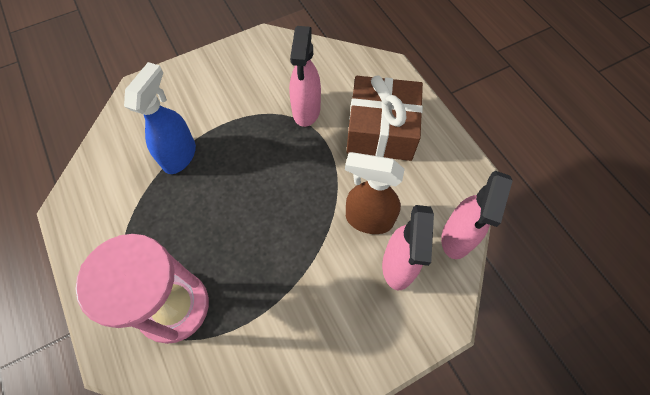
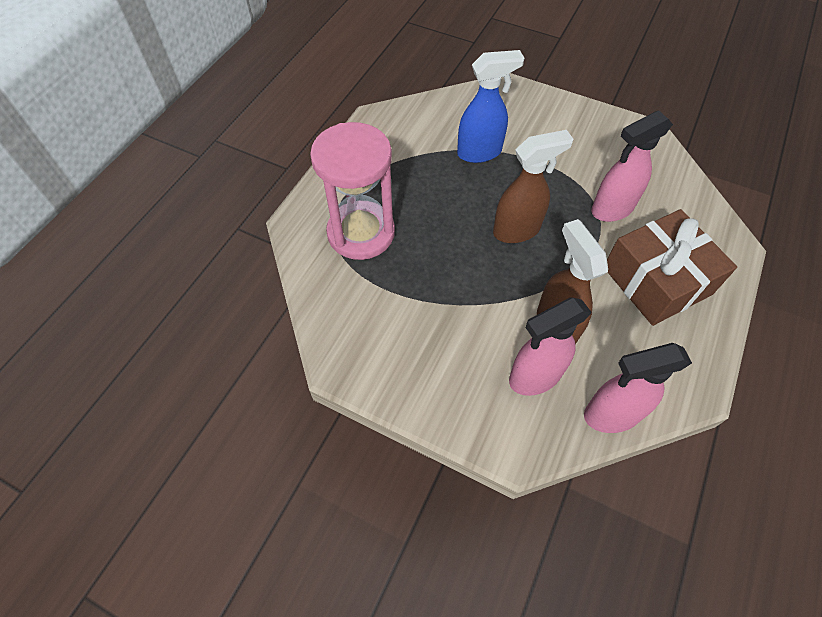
camera: 55 degrees right, 5 degrees down
none -> brown spray bottle [493,130,573,243]

